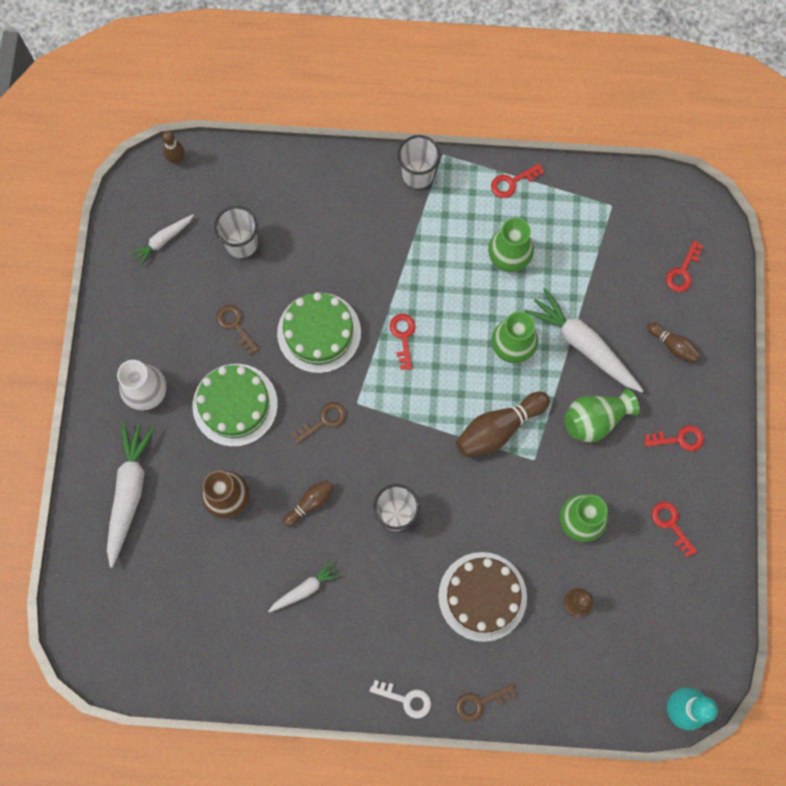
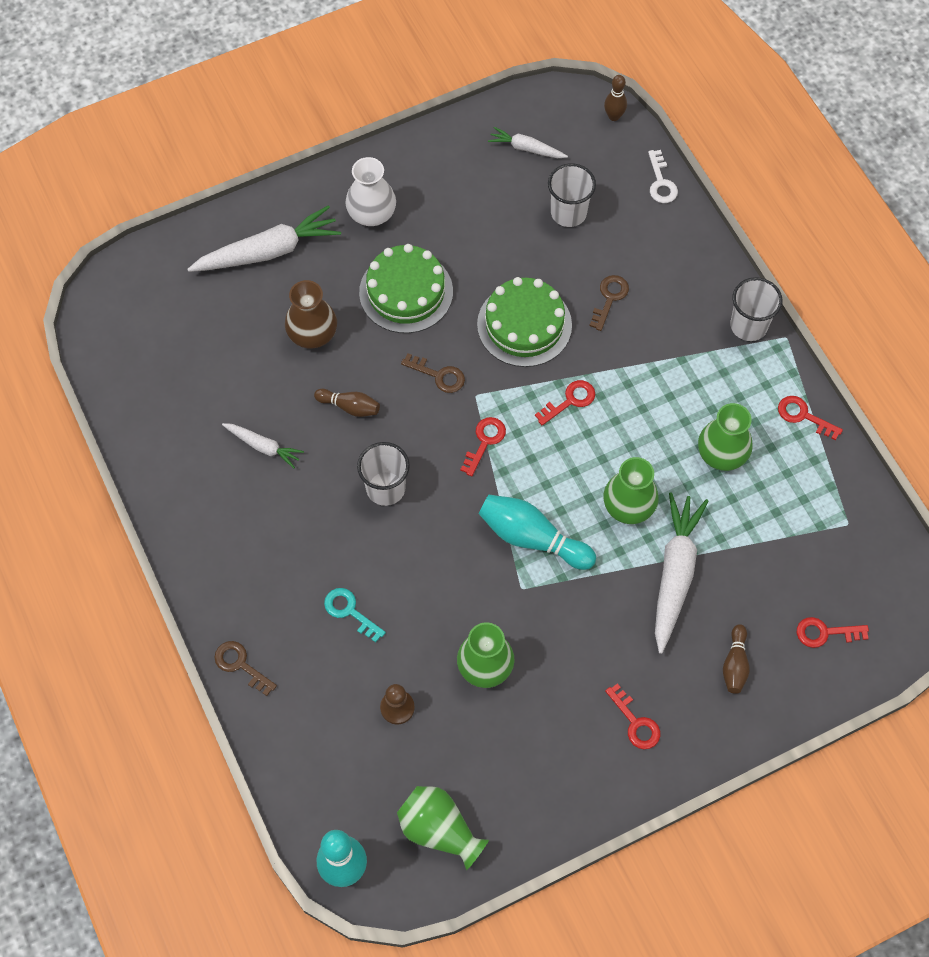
camera: 60 degrees right, 10 degrees down
brown key [216,305,259,355] -> brown key moved to [590,275,629,331]
white key [370,680,431,719] -> white key moved to [648,150,678,203]
brown cake [438,552,527,642] -> turquoise key [324,588,386,643]
brown bowling pin [456,392,550,458] -> turquoise bowling pin [478,495,596,570]
green vase [564,389,640,443] -> green vase moved to [397,786,489,870]
red key [652,502,697,557] -> red key moved to [460,417,506,477]

